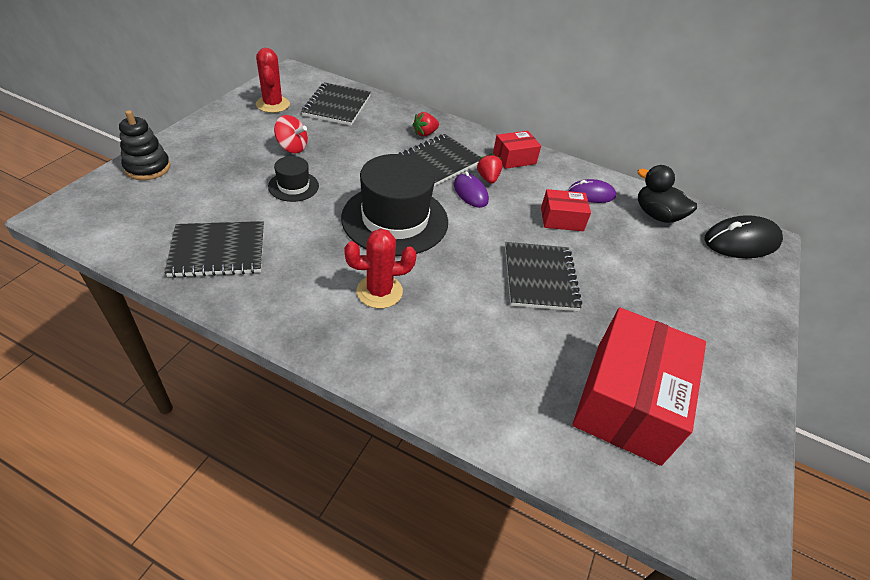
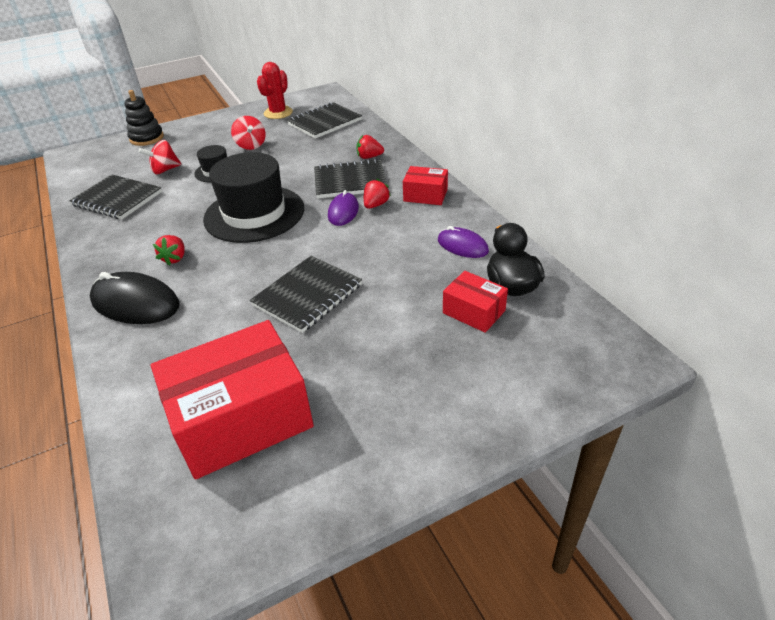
camera: 45 degrees right, 5 degrees down
red cactus [344,229,417,309] -> red strawberry [153,235,185,266]
red box [541,189,591,231] -> red box moved to [443,271,508,333]
black mouse [705,215,783,258] -> black mouse moved to [90,272,180,324]
none -> red spinning top [139,140,182,175]

